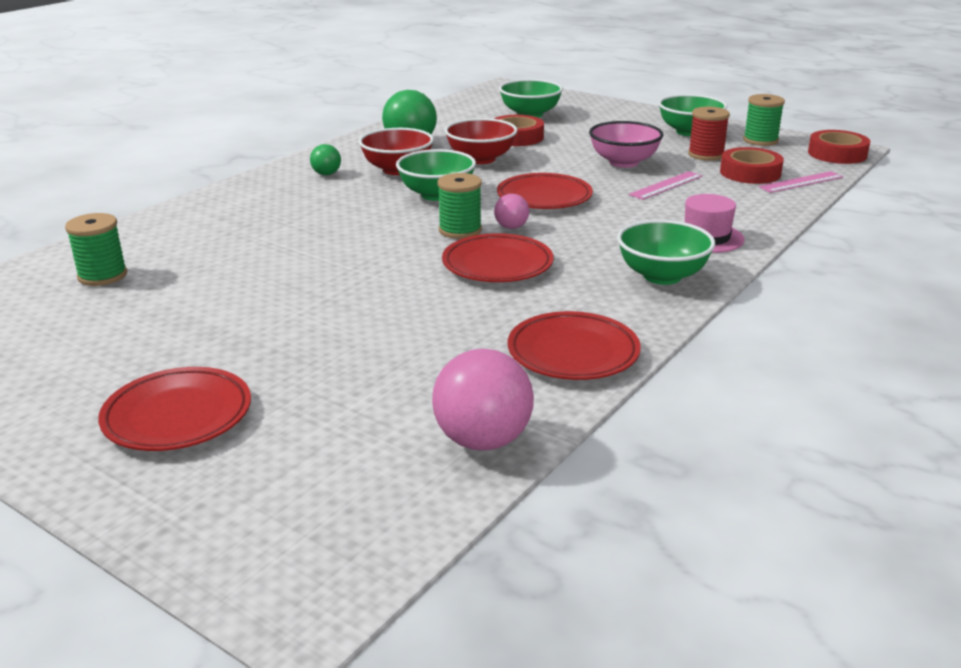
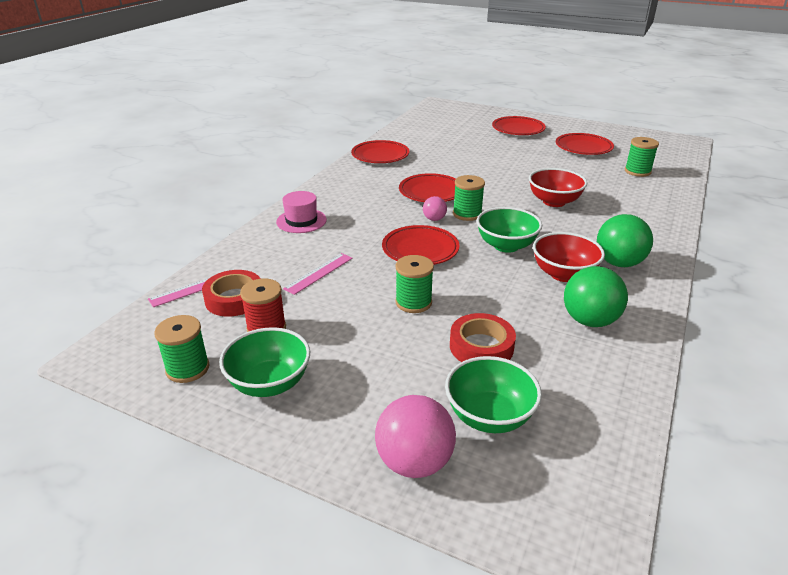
camera: 170 degrees right, 5 degrees up
green ball [310,144,341,175] -> green ball [597,214,653,267], size x1.91
pink ball [432,349,534,451] -> pink ball moved to [375,395,456,478]
red bowl [445,118,518,164] -> red bowl moved to [529,168,587,207]
pink bowl [589,121,664,168] -> none
green bowl [617,220,715,285] -> none
red tape [808,130,870,164] -> none
none -> green spool [395,255,434,313]
none -> red plate [556,133,614,155]

